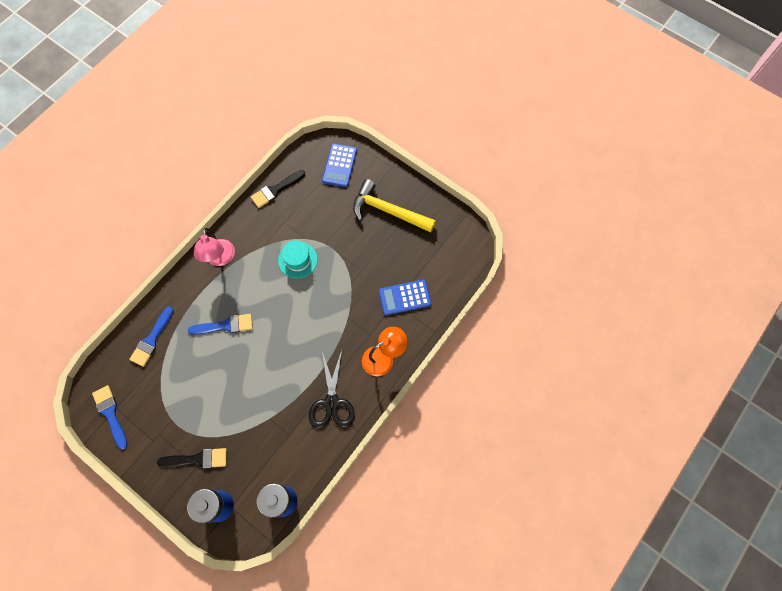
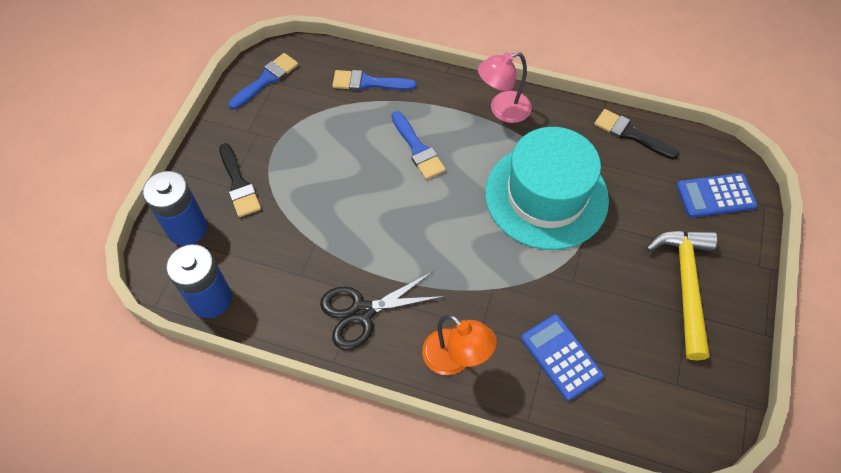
camera: 70 degrees right, 10 degrees down
turquoise hat [278,240,318,278] -> turquoise hat [485,127,609,250], size x2.11

